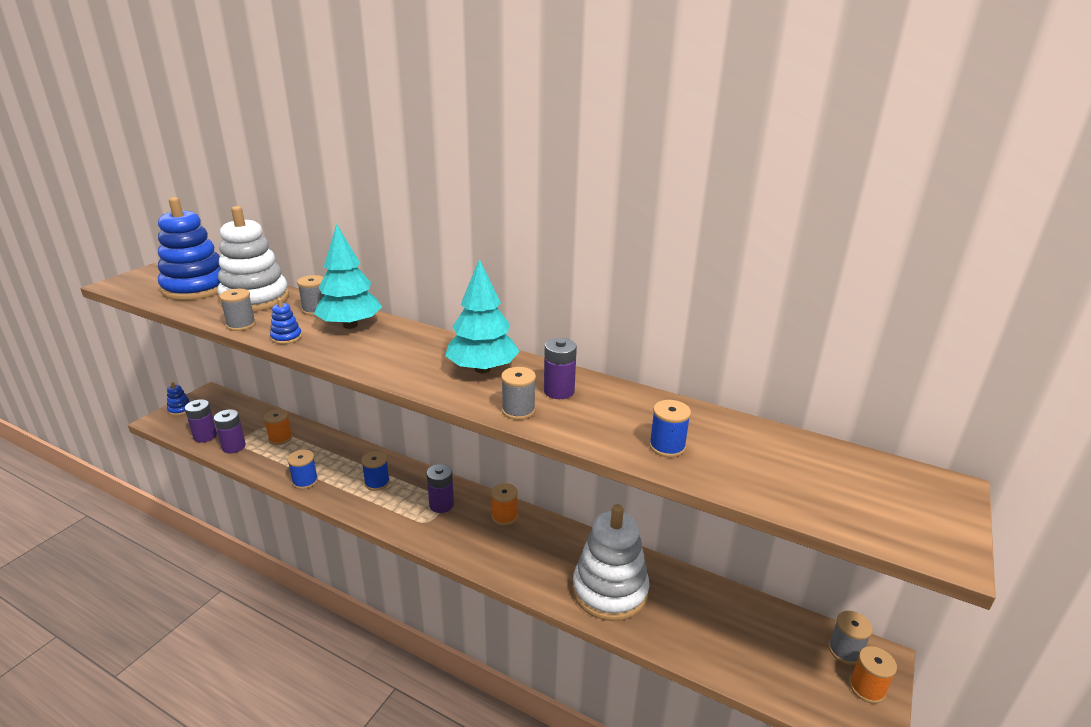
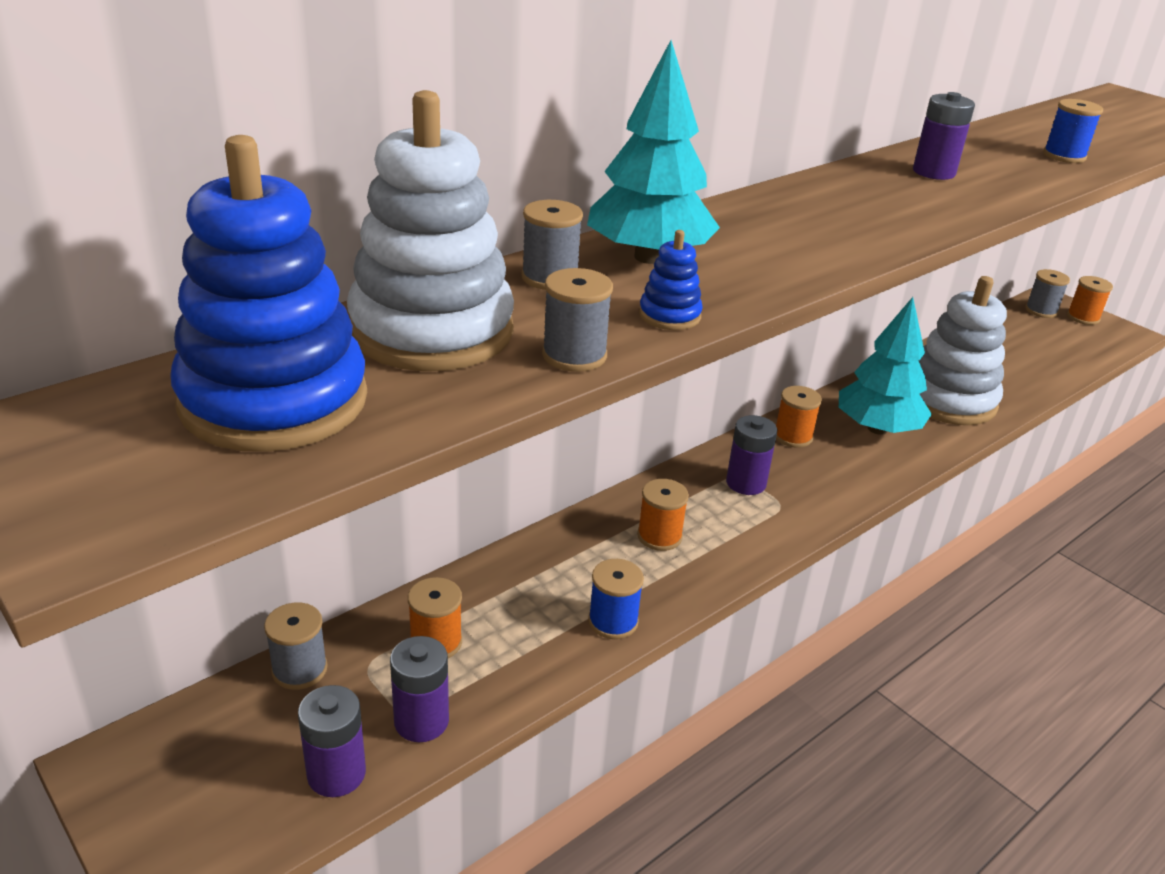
camera: 70 degrees left, 5 degrees up
blue stacking toy [167,382,190,416] -> none
blue spool [361,451,390,491] -> orange spool [637,479,689,551]
turquoise tree [445,259,520,373] -> turquoise tree moved to [839,297,932,435]
grey spool [501,367,536,420] -> grey spool moved to [264,603,328,690]

